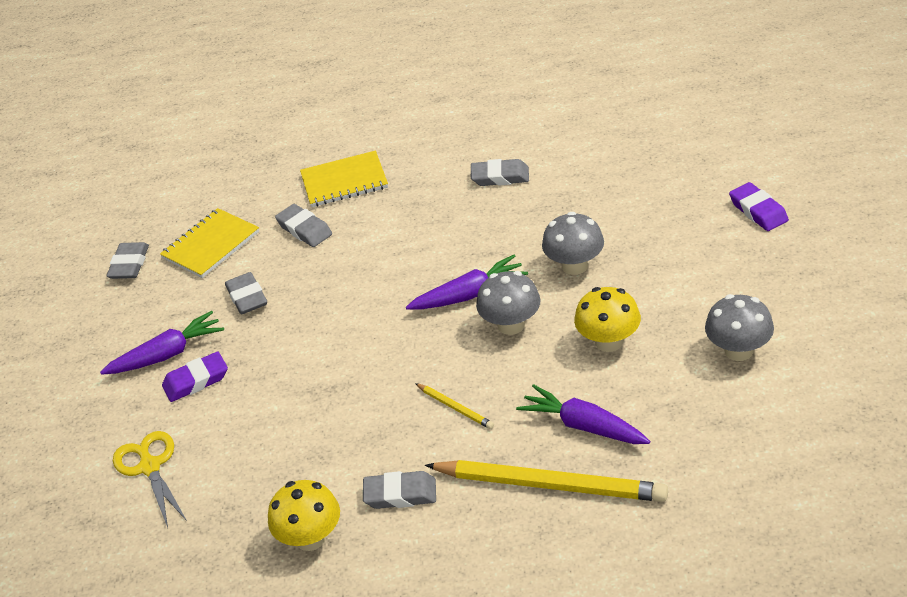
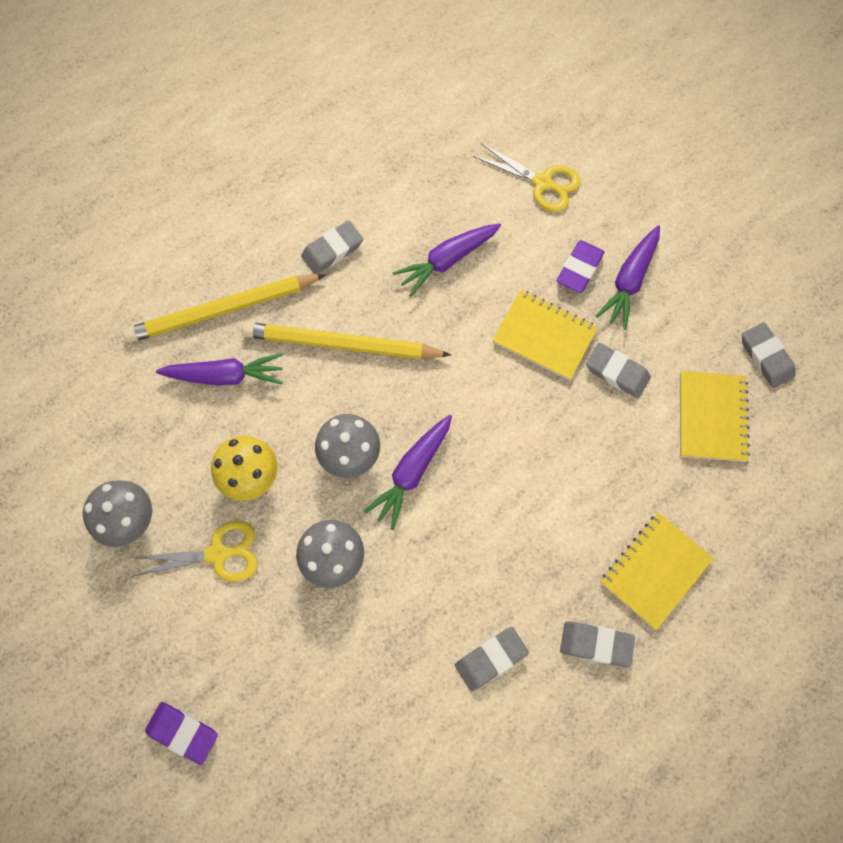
camera: 140 degrees right, 30 degrees up
yellow mushroom [268,480,340,551] -> none
grey eraser [275,204,332,247] -> grey eraser moved to [560,622,635,667]
yellow pencil [415,383,494,429] -> yellow pencil [242,322,451,359], size x2.25
none -> yellow scissors [131,520,258,582]
none -> purple carrot [393,223,501,297]
none -> yellow notebook [492,290,598,381]

